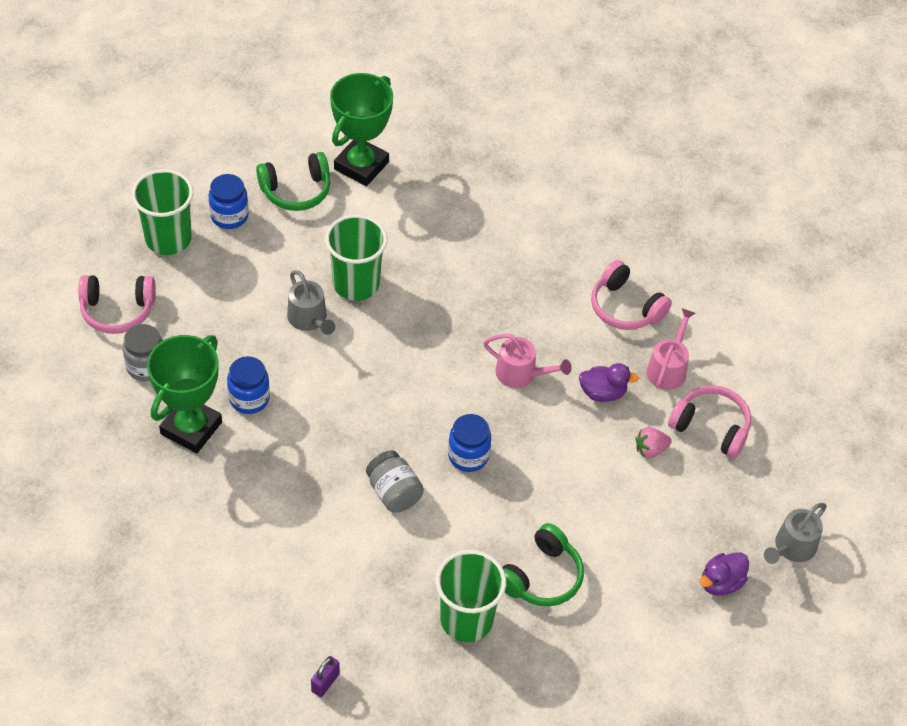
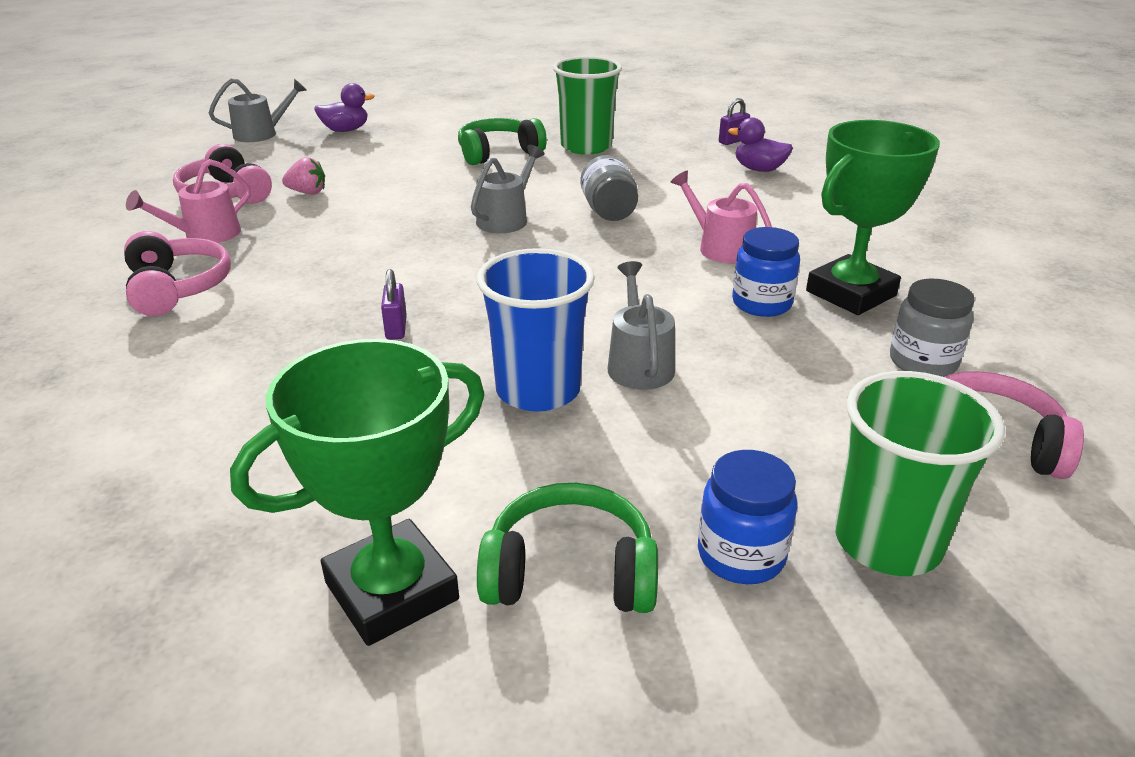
camera: 155 degrees left, 20 degrees down
green cup [325,215,387,301] -> blue cup [477,248,595,411]
blue jar [448,414,491,472] -> grey watering can [471,145,545,233]
pink watering can [483,334,572,388] -> pink watering can moved to [670,171,772,263]
purple duck [579,363,639,402] -> purple duck moved to [728,117,793,172]
none -> purple padlock [381,269,407,340]

